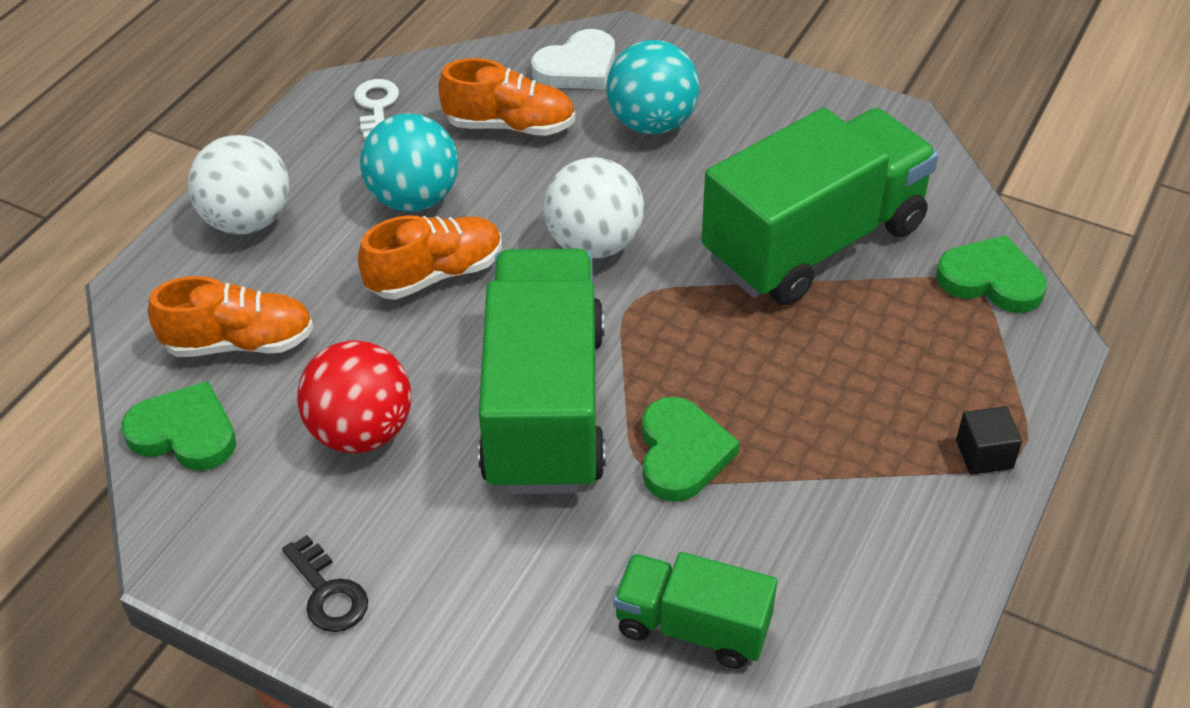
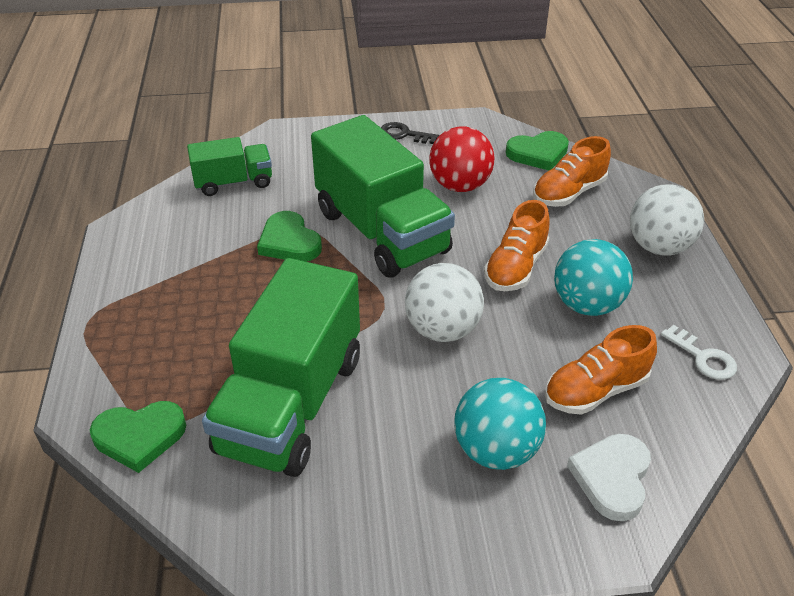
camera: 145 degrees right, 5 degrees down
black cube [956,406,1022,475] -> none

